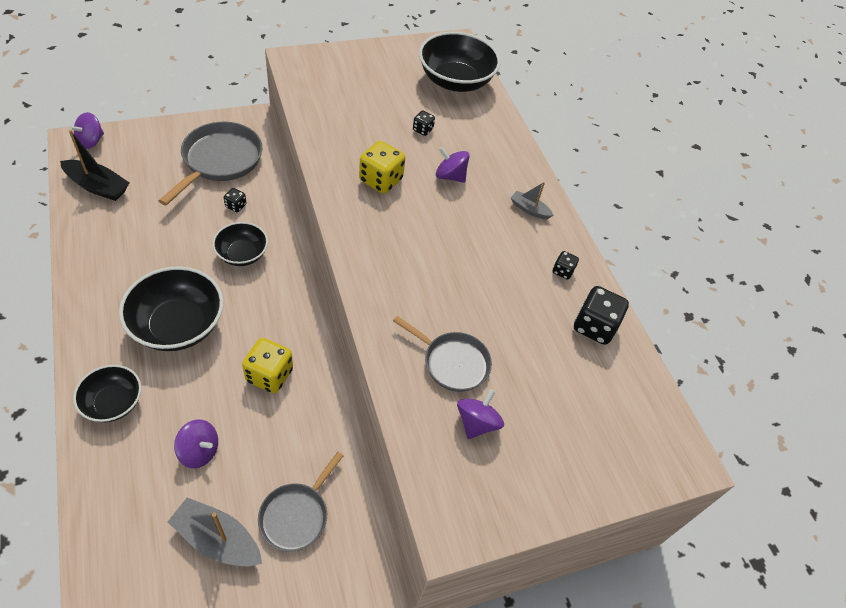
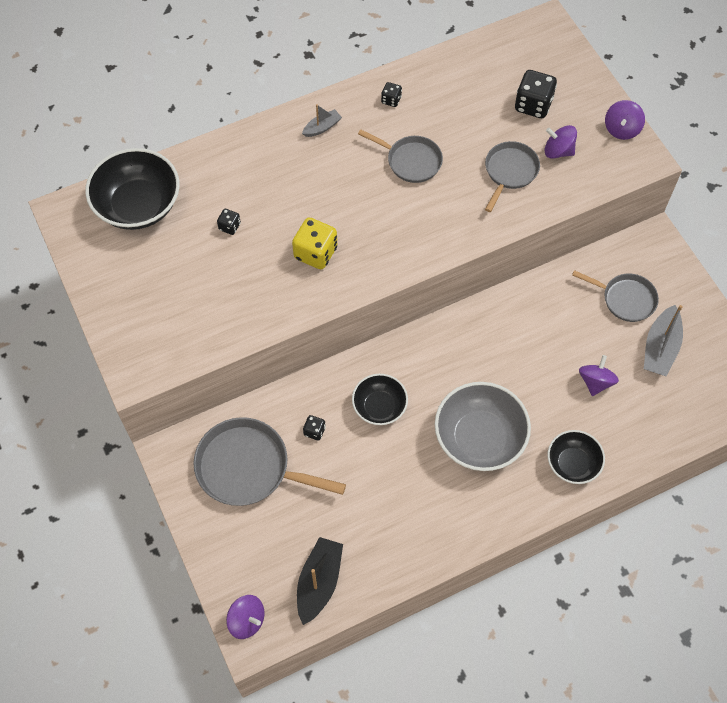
camera: 90 degrees left, 10 degrees up
black bowl [119,266,224,351] -> grey bowl [435,382,531,471]
yellow dice [242,338,293,393] -> none
purple spinning top [436,147,470,183] -> purple spinning top moved to [605,100,645,140]
grey boat [511,182,554,219] -> grey boat turned 150 degrees counterclockwise [302,104,342,137]
black dice [574,286,629,345] -> black dice moved to [515,70,557,118]
none -> grey pan [358,130,443,183]

